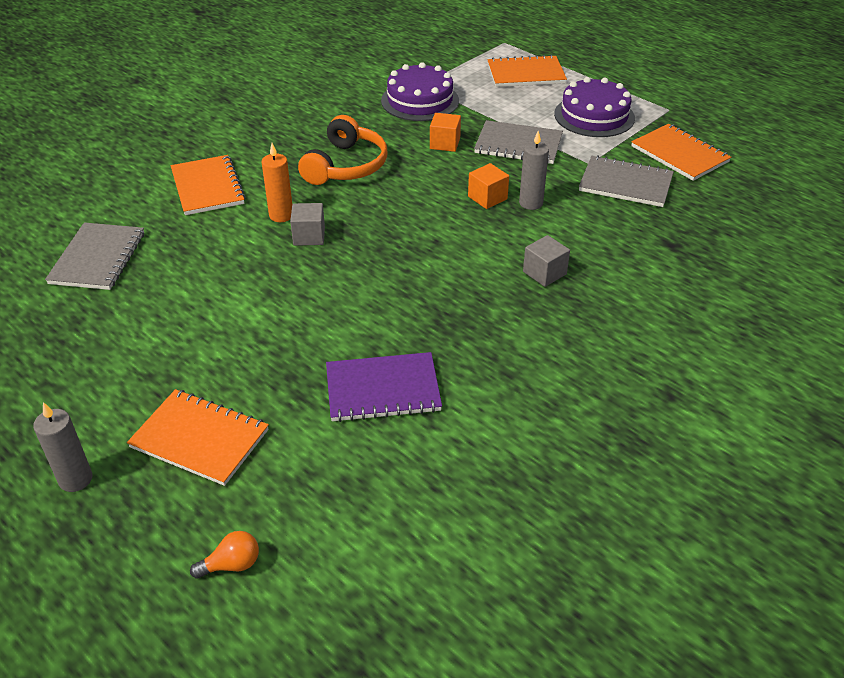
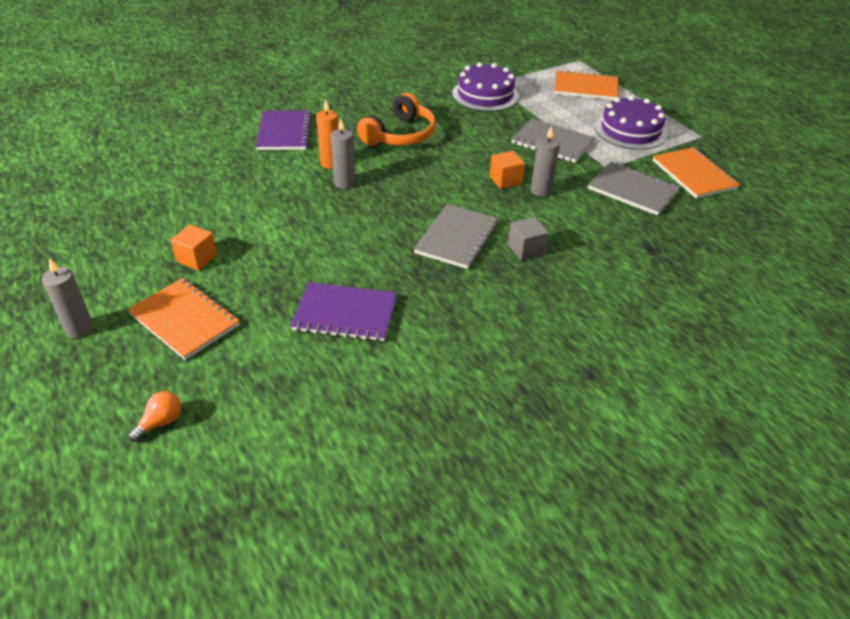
camera: 15 degrees right, 0 degrees up
grey notebook [45,222,144,290] -> grey notebook moved to [414,204,499,269]
orange notebook [171,155,246,215] -> purple notebook [256,110,312,150]
orange light bulb [190,531,259,579] -> orange light bulb turned 45 degrees counterclockwise [128,391,181,442]
grey cube [290,203,325,246] -> grey candle [331,118,355,189]
orange cube [430,113,461,152] -> orange cube moved to [171,224,217,271]

